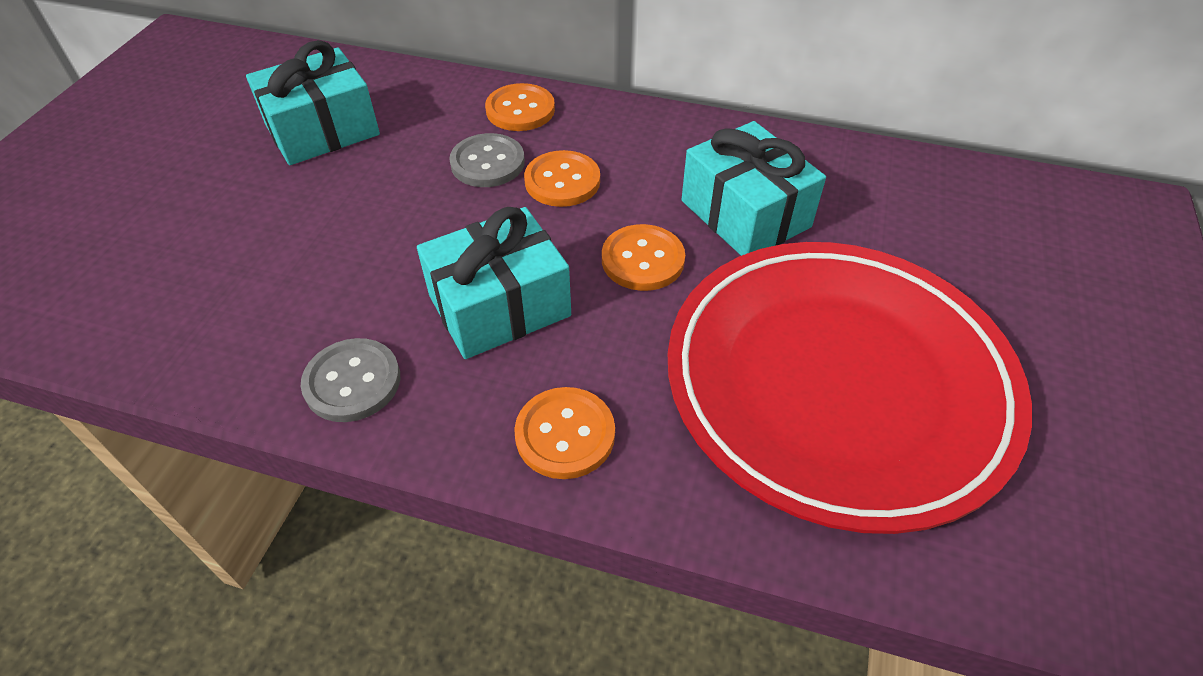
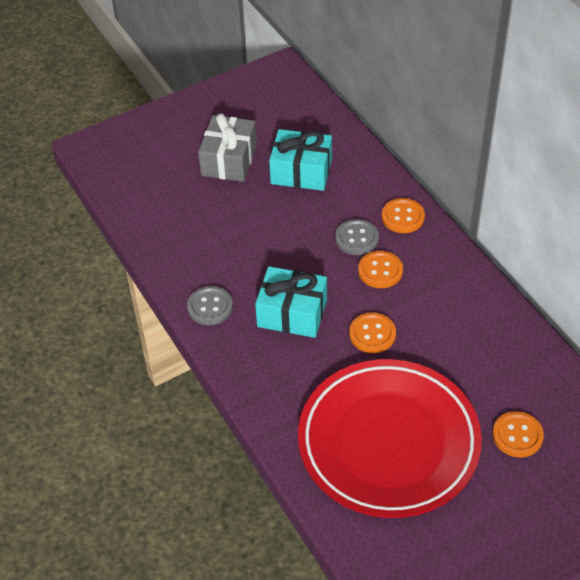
camera: 45 degrees right, 0 degrees up
orange button [514,387,615,479] -> orange button moved to [492,411,544,458]
turquoise gift [681,121,826,256] -> none
none -> grey gift [198,113,257,182]

